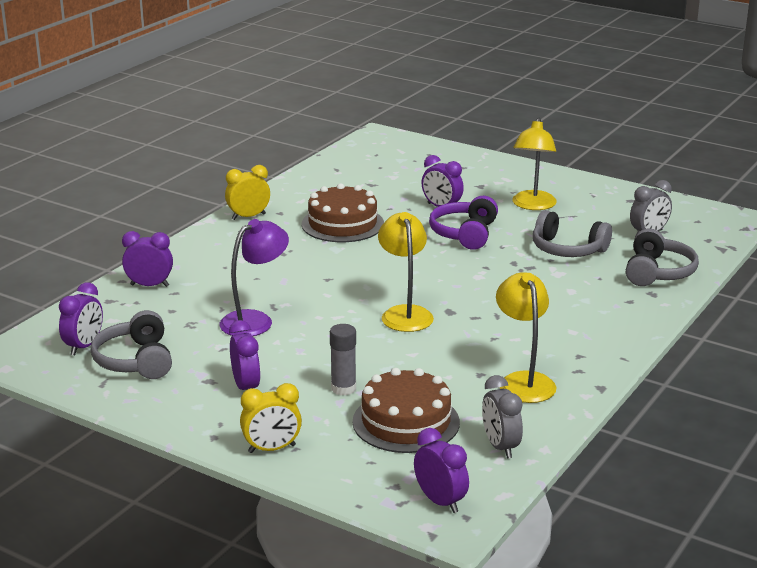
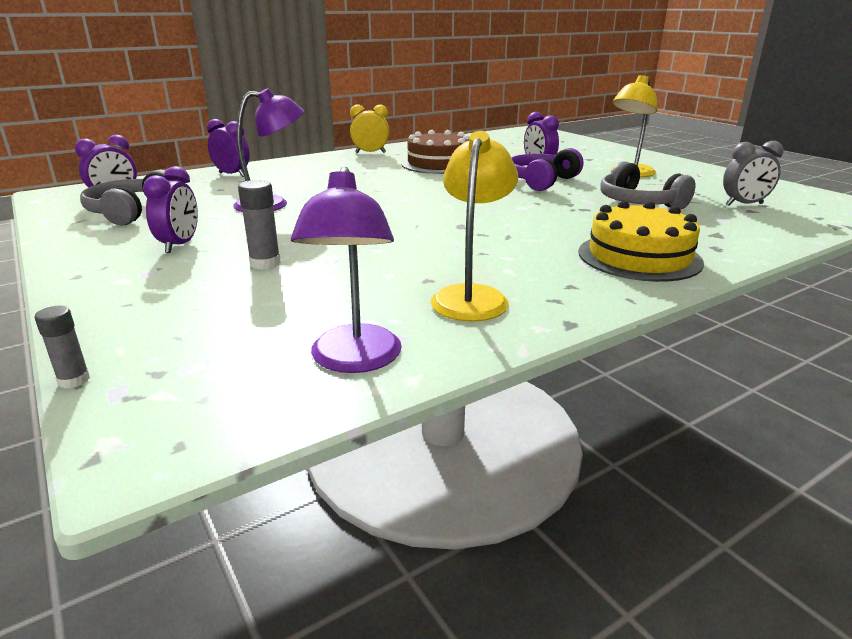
camera: 25 degrees right, 0 degrees up
yellow clock [240,383,302,453] -> none
brown cake [353,368,460,453] -> none
yellow lamp [378,212,434,332] -> none
purple clock [414,428,469,513] -> none
grey clock [482,375,523,459] -> purple lamp [291,166,402,373]
grey headphones [626,229,699,286] -> none
none -> grey glue stick [34,306,90,389]
none -> yellow cake [578,201,704,282]

